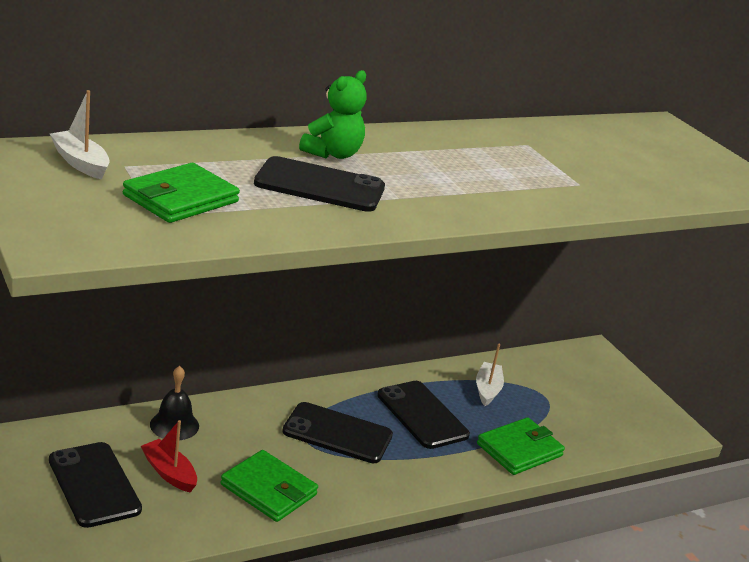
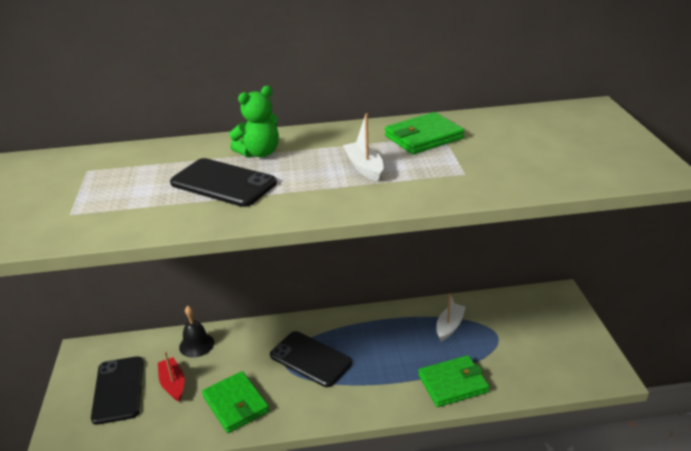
camera: 25 degrees right, 5 degrees up
white boat [50,90,110,179] -> white boat moved to [343,113,384,182]
green wallet [123,163,240,223] -> green wallet moved to [385,112,465,154]
black phone [377,381,470,449] -> none

